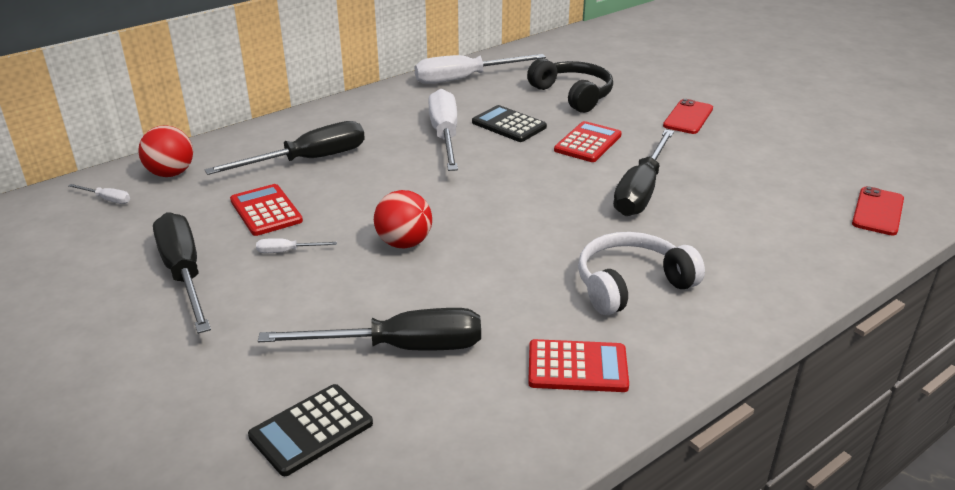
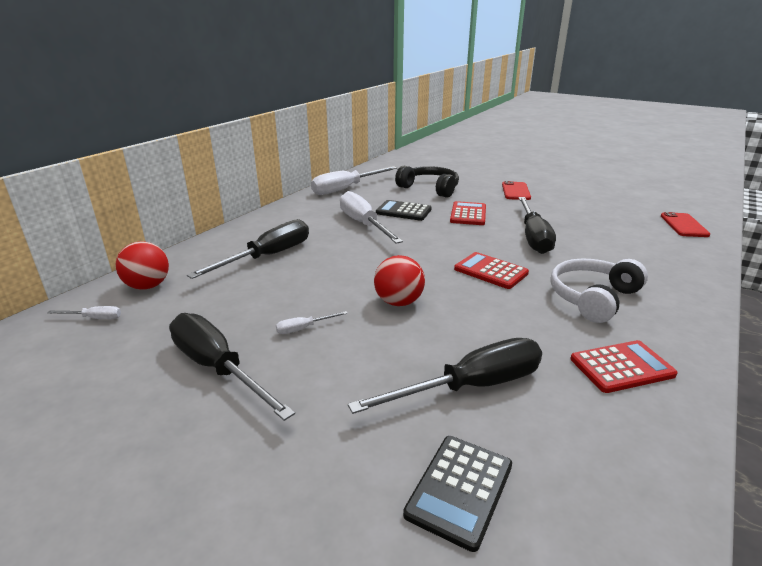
camera: 20 degrees left, 5 degrees down
red calculator [230,184,303,236] -> red calculator moved to [454,252,529,289]

